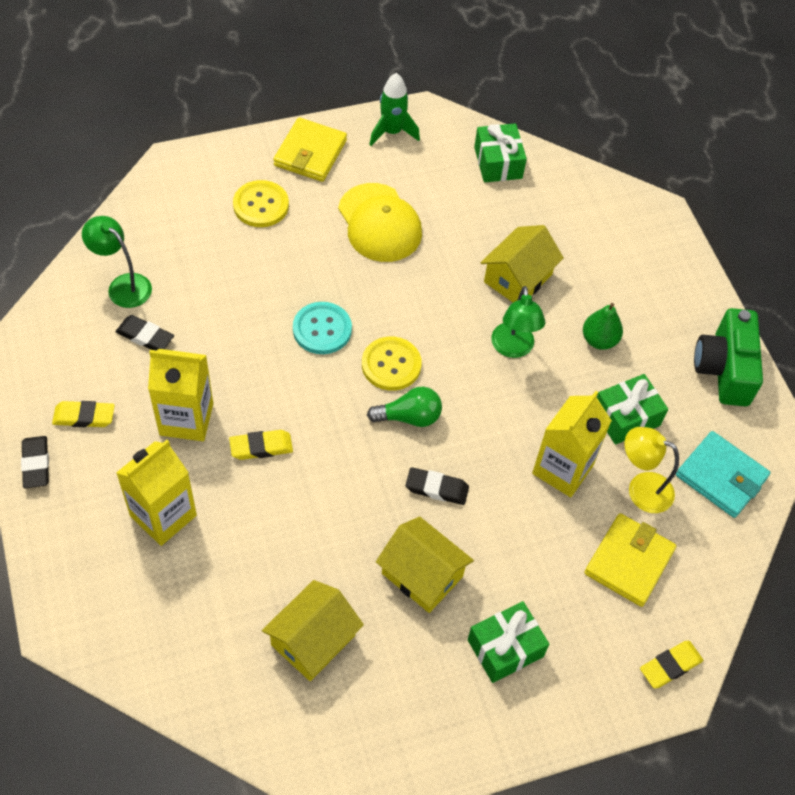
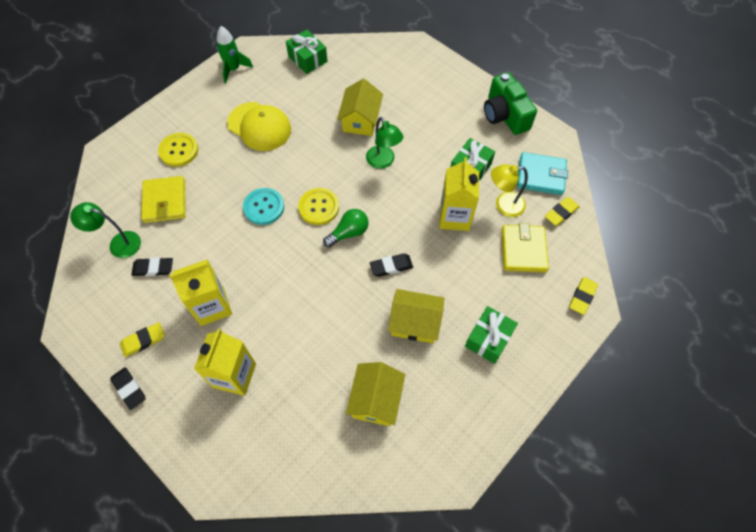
camera: 25 degrees left, 5 degrees up
yellow eraser [229,430,293,460] -> yellow eraser moved to [545,197,580,226]
yellow wallet [273,118,347,182] -> yellow wallet moved to [141,176,185,223]
green pear [583,303,623,350] -> none

